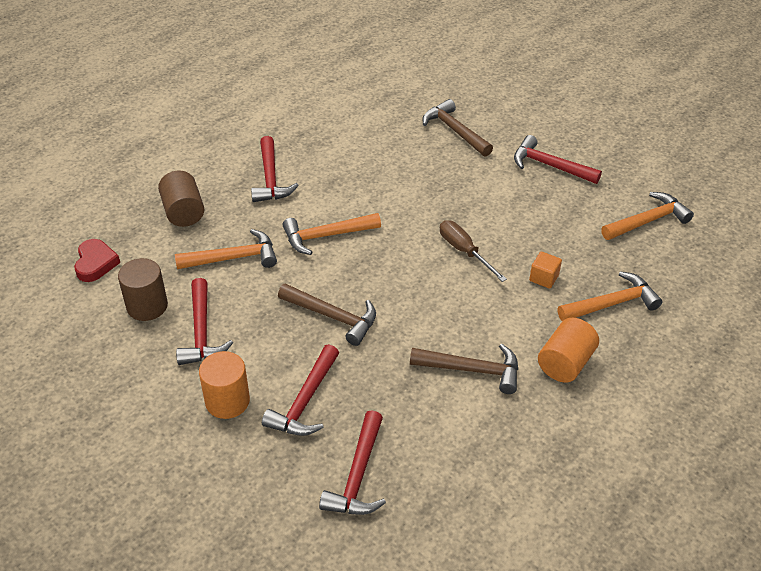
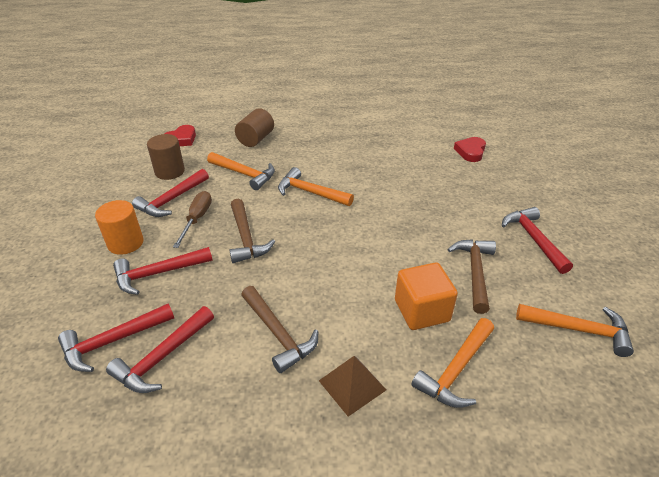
camera: 45 degrees right, 5 degrees down
red hammer [251,136,299,202] -> red hammer moved to [106,306,214,393]
brown hammer [423,99,493,157] -> brown hammer moved to [447,239,496,314]
brown screwdriver [440,220,507,282] -> brown screwdriver moved to [173,191,212,248]
orange cube [529,252,562,288] -> orange cube [395,262,458,330], size x1.84
orange cylinder [538,318,599,383] -> brown pyramid [319,356,386,417]
orange hammer [558,272,663,321] -> orange hammer turned 105 degrees clockwise [411,318,494,408]
none -> red heart [454,137,486,162]

